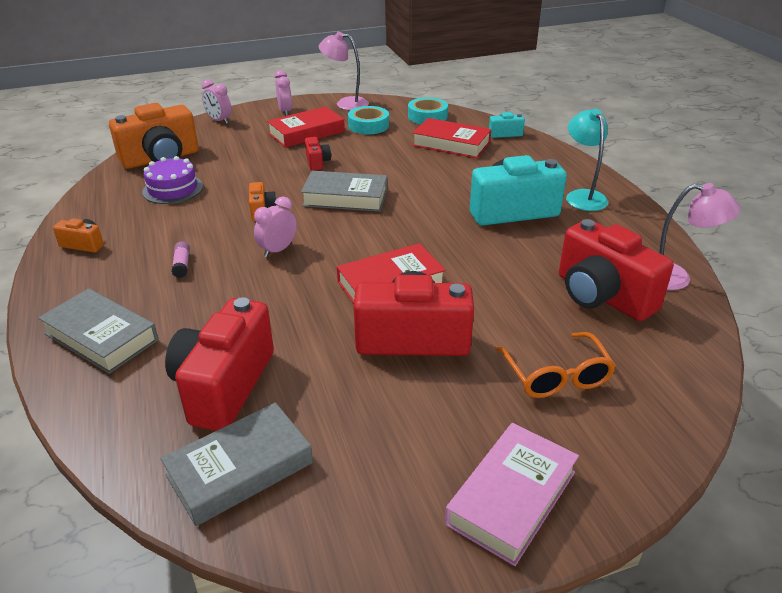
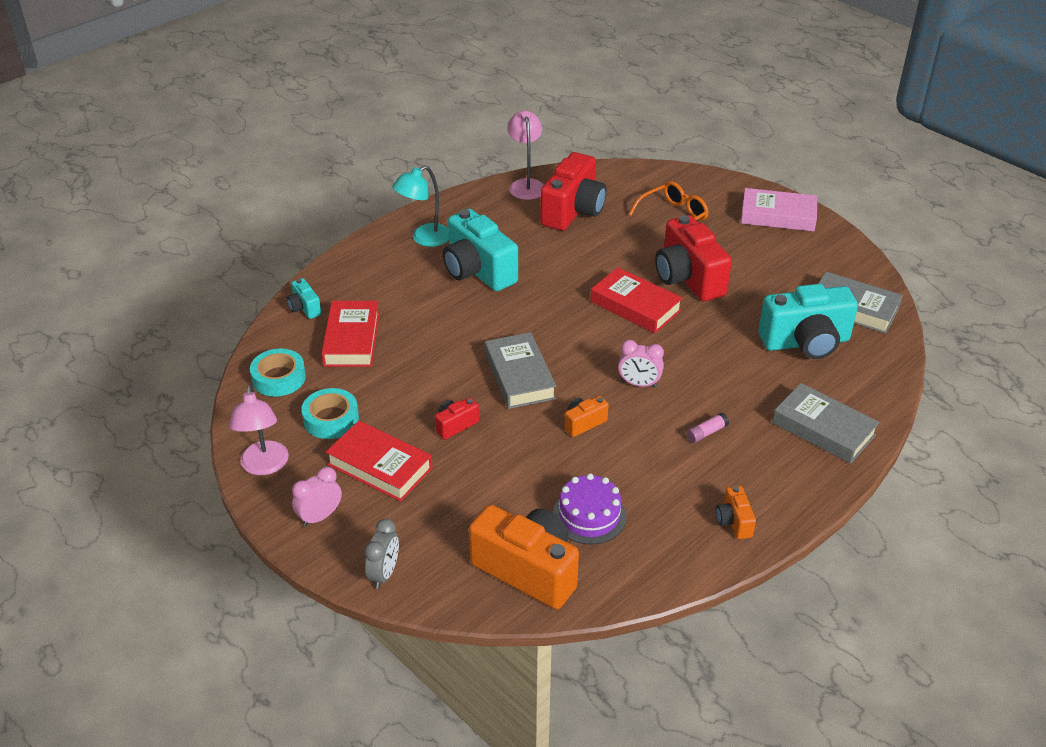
camera: 115 degrees left, 5 degrees up
grey book [38,288,158,374] -> grey book turned 60 degrees counterclockwise [772,383,880,464]
red camera [165,297,274,431] -> turquoise camera [758,284,858,359]
pink clock [202,79,231,124] -> grey clock [364,519,399,589]

